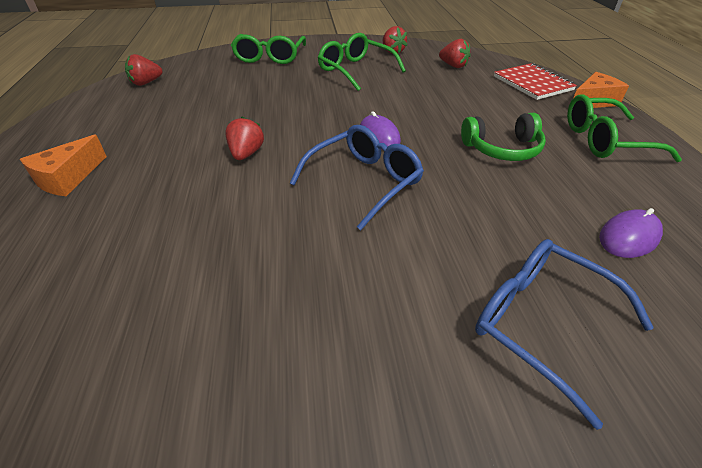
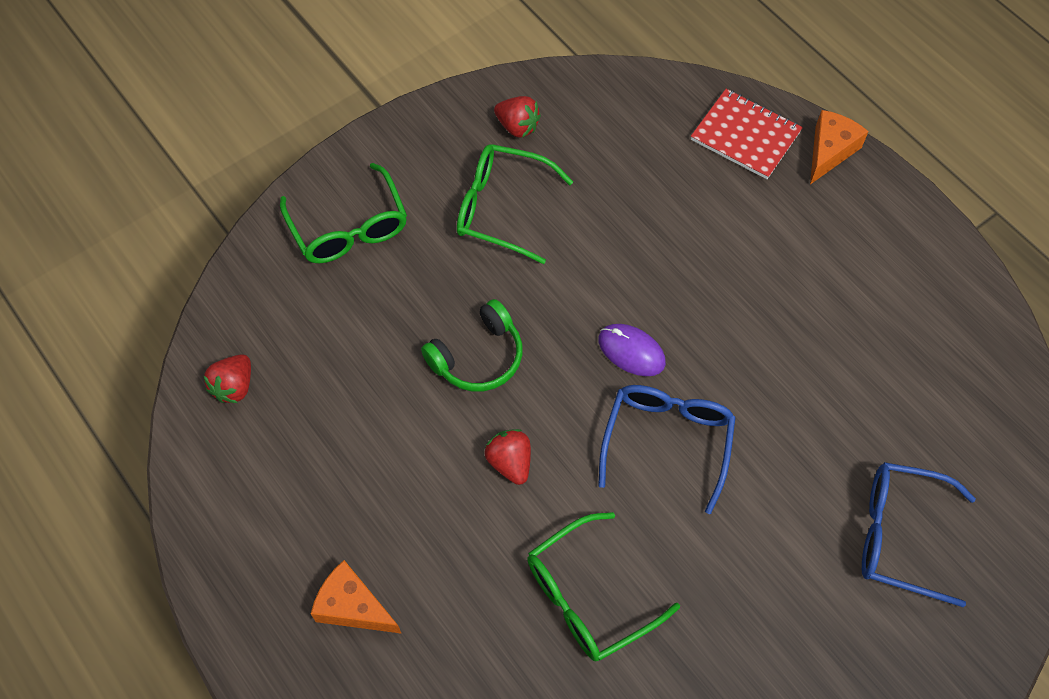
camera: 30 degrees left, 20 degrees up
orange cheese [20,134,107,196] -> orange cheese turned 120 degrees clockwise [311,560,402,634]
red strawberry [439,39,470,68] -> none
green headphones [461,113,546,161] -> green headphones moved to [421,299,523,392]
green glasses [567,94,682,162] -> green glasses moved to [527,512,680,662]
purple mouse [599,208,663,258] -> none

